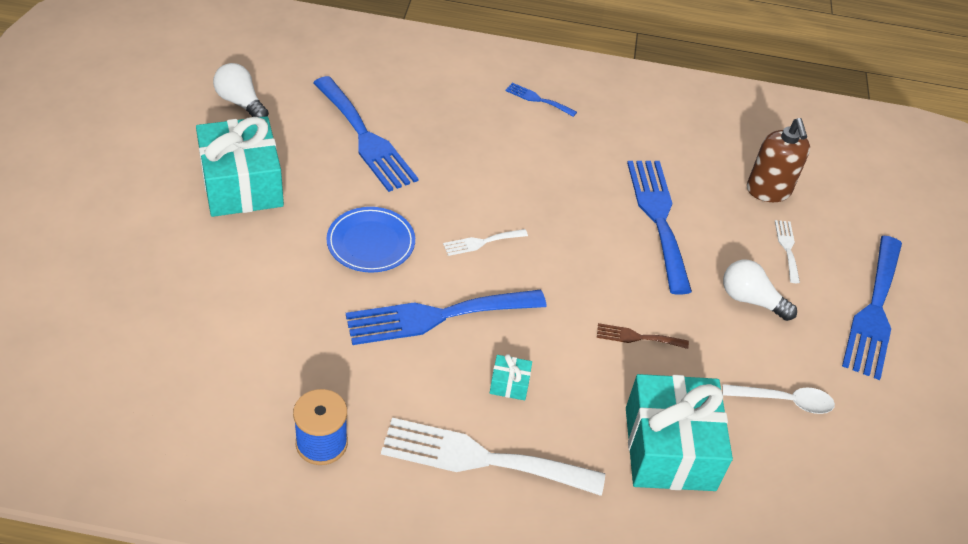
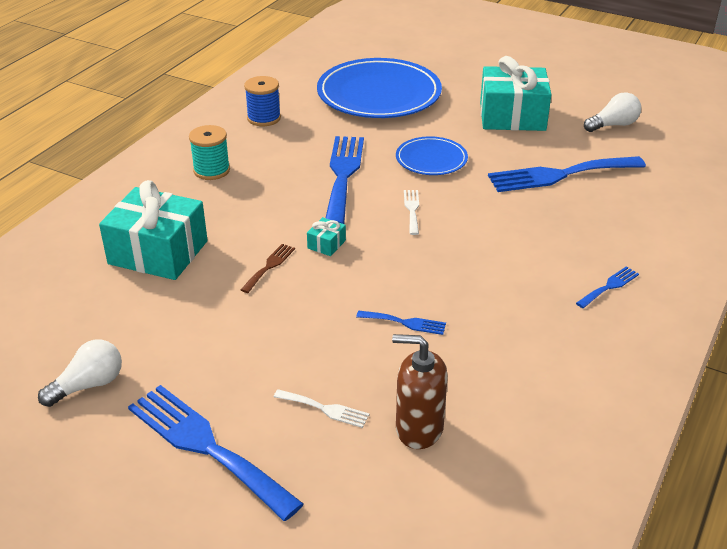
camera: 115 degrees right, 10 degrees down
white fork [381,418,605,496] -> turquoise spool [189,125,230,180]
turquoise gift [490,354,532,400] -> turquoise gift moved to [307,217,346,256]
blue fork [627,161,692,295] -> blue fork [356,310,446,335], size x0.46
white spoon [722,384,835,414] -> none
white light bulb [723,260,797,321] -> white light bulb moved to [38,340,122,407]
none -> blue plate [317,58,442,118]

